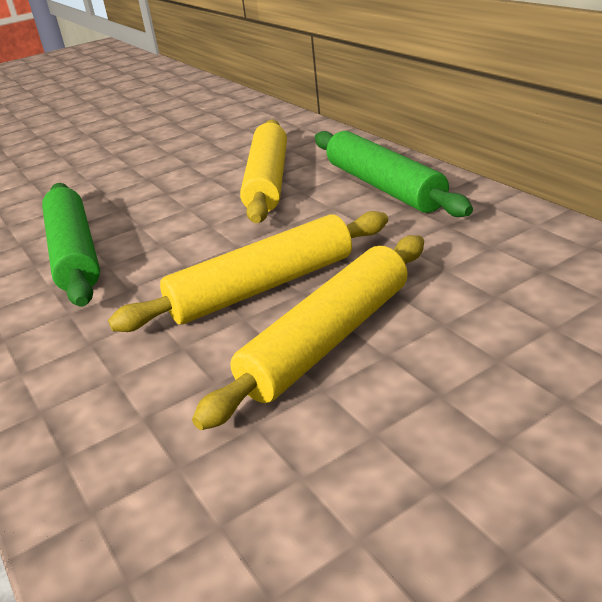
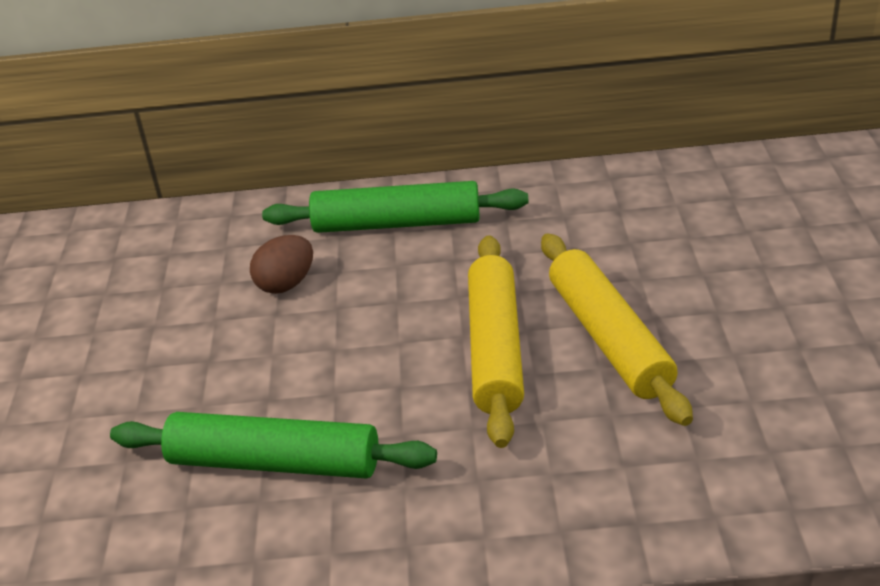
camera: 60 degrees left, 5 degrees up
yellow rolling pin [240,119,287,223] -> brown egg [250,235,313,294]

